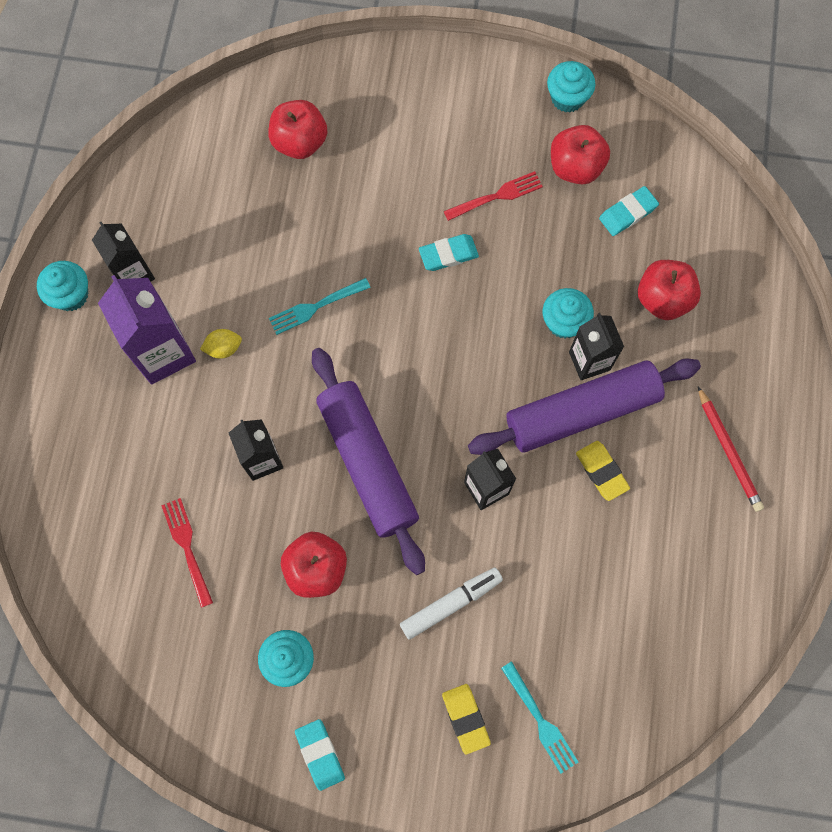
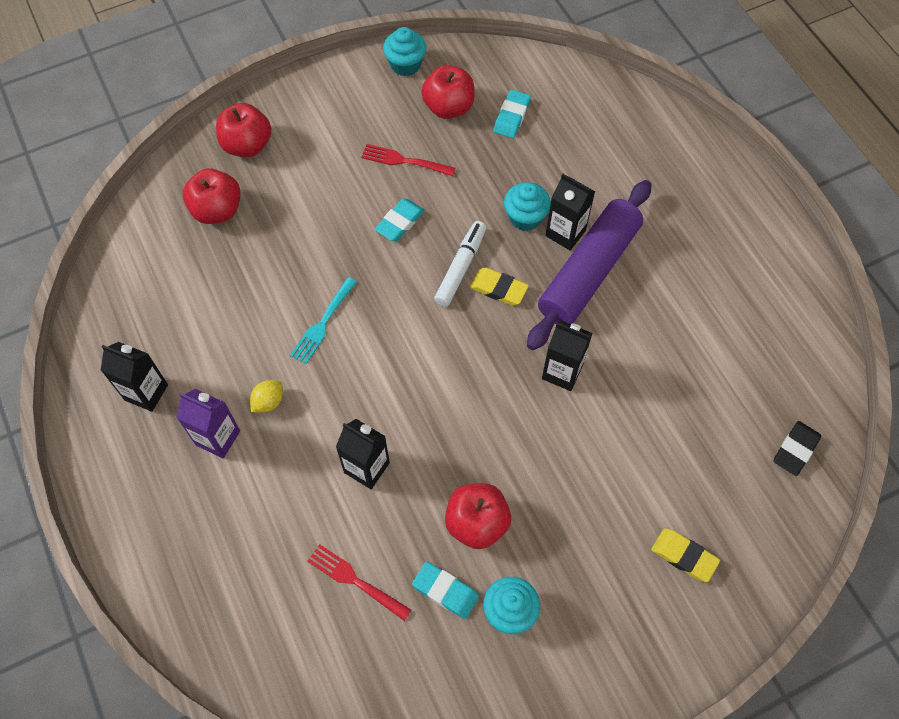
camera: 35 degrees left, 10 degrees down
turquoise cupcake [37,261,88,311] -> none
purple carton [98,275,196,385] -> purple carton [176,389,240,458], size x0.65
turquoise eraser [295,719,345,791] -> turquoise eraser moved to [412,562,479,619]
purple rolling pin [312,348,425,575] -> none
white marker [400,568,503,640] -> white marker moved to [434,221,486,307]
red fork [444,171,543,221] -> red fork turned 105 degrees counterclockwise [361,144,455,176]
turquoise fork [501,661,578,774] -> none
yellow eraser [576,441,630,501] -> yellow eraser moved to [470,268,529,305]
red apple [638,260,701,320] -> red apple moved to [216,103,271,157]
red pencil [698,386,764,512] -> none
none -> black eraser [773,421,821,476]

